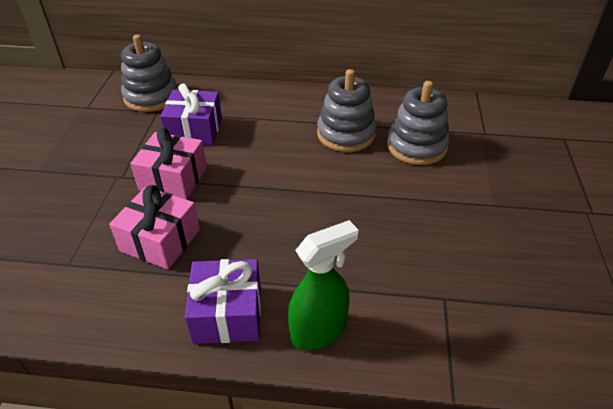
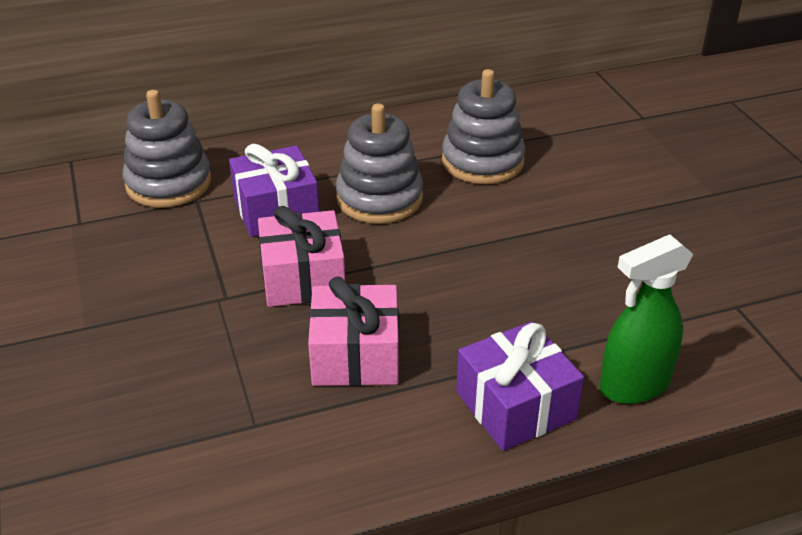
camera: 25 degrees left, 5 degrees down
green spray bottle [288,220,359,350] -> green spray bottle turned 150 degrees counterclockwise [599,235,693,404]
grey stacking toy [387,81,450,165] -> grey stacking toy moved to [336,104,423,224]

